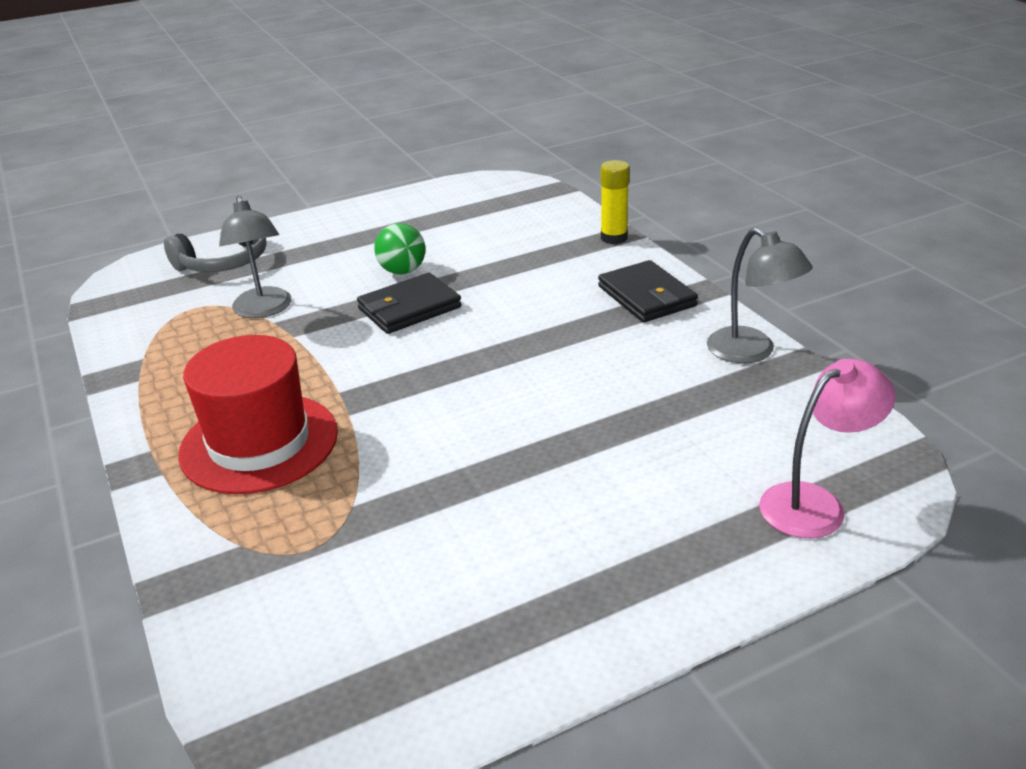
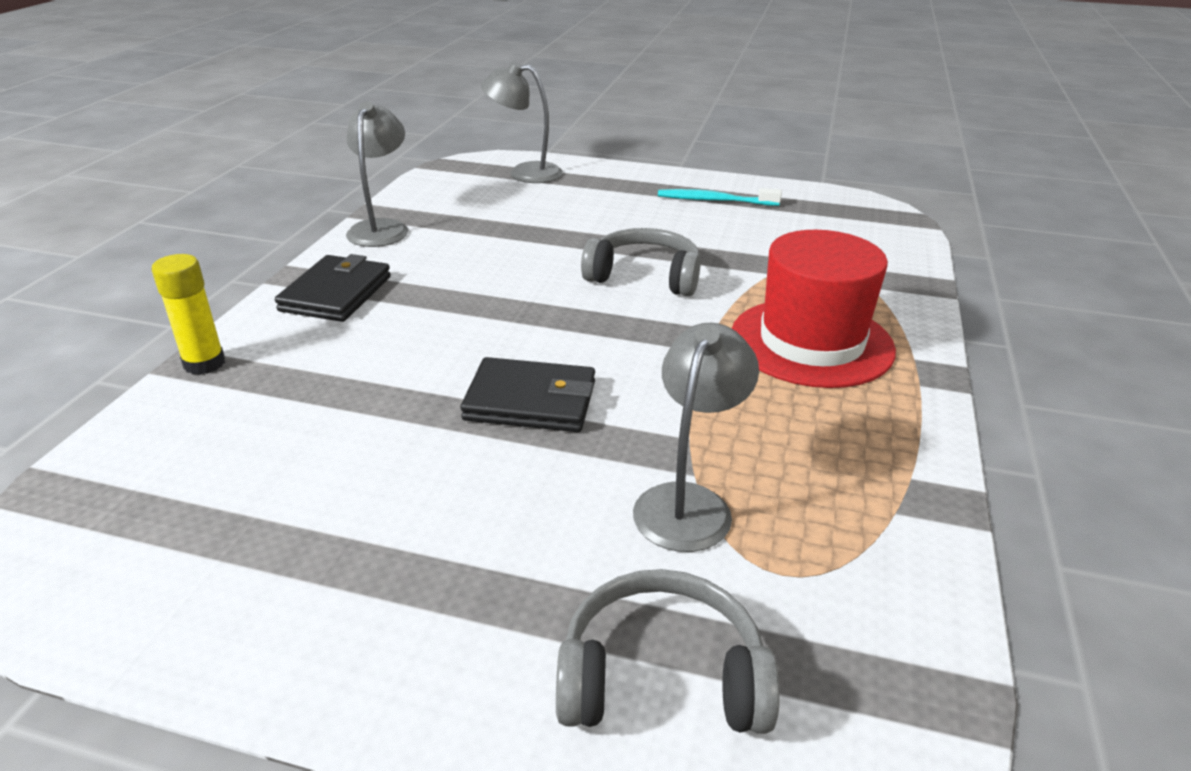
camera: 140 degrees left, 0 degrees up
green ball [374,223,425,274] -> none
pink lamp [759,359,896,538] -> grey lamp [481,61,563,183]
none -> grey headphones [581,228,701,296]
none -> turquoise toothbrush [658,188,782,206]

